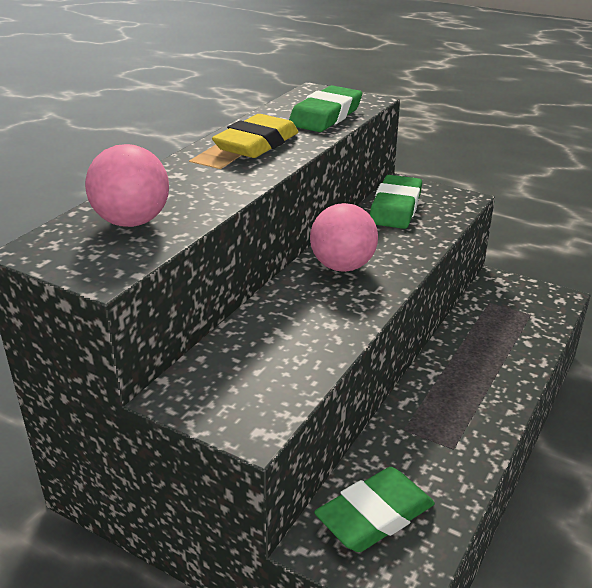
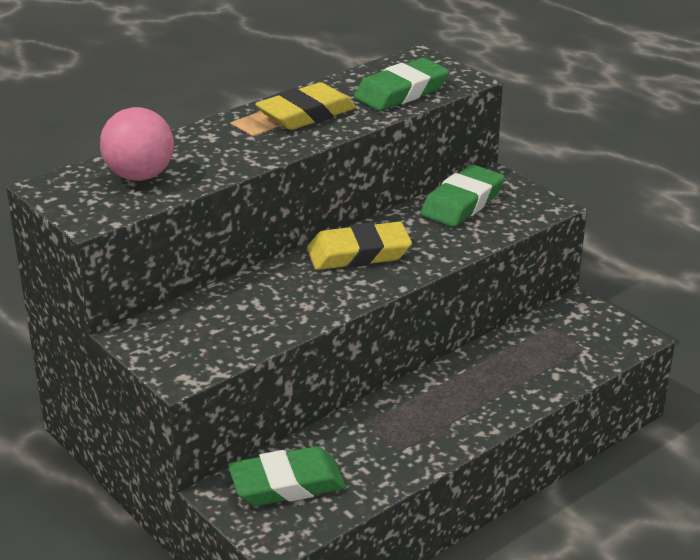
camera: 20 degrees right, 0 degrees up
pink ball [310,203,378,272] -> yellow eraser [307,222,412,270]

